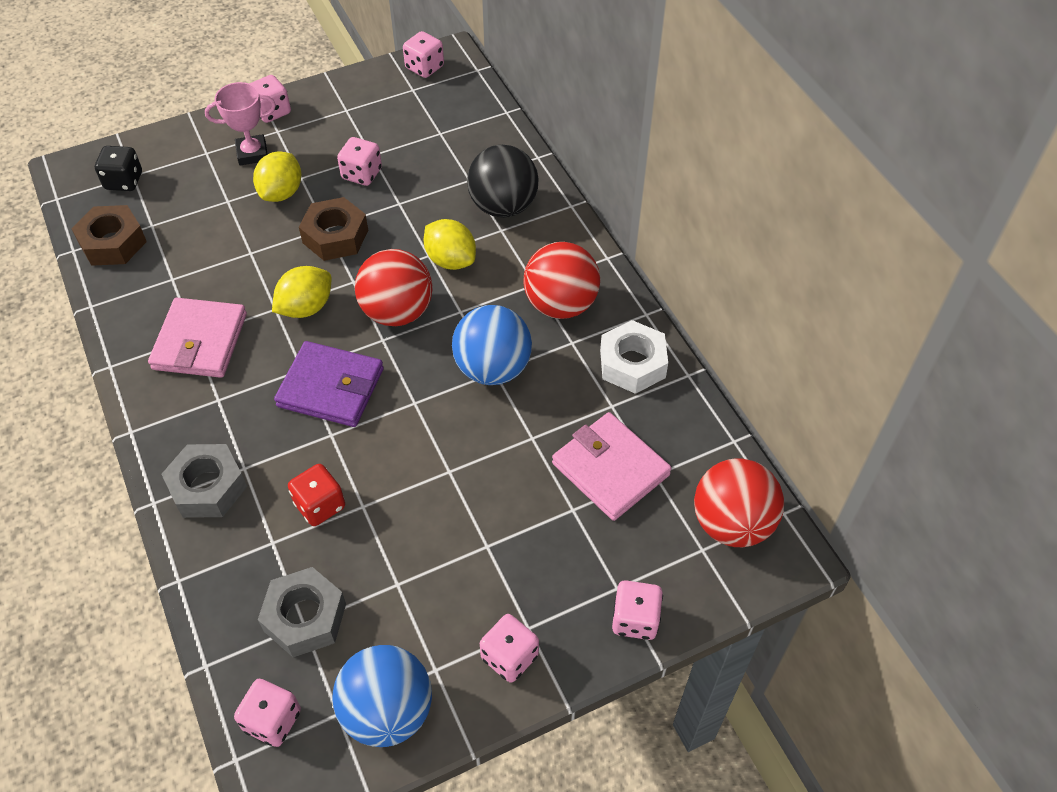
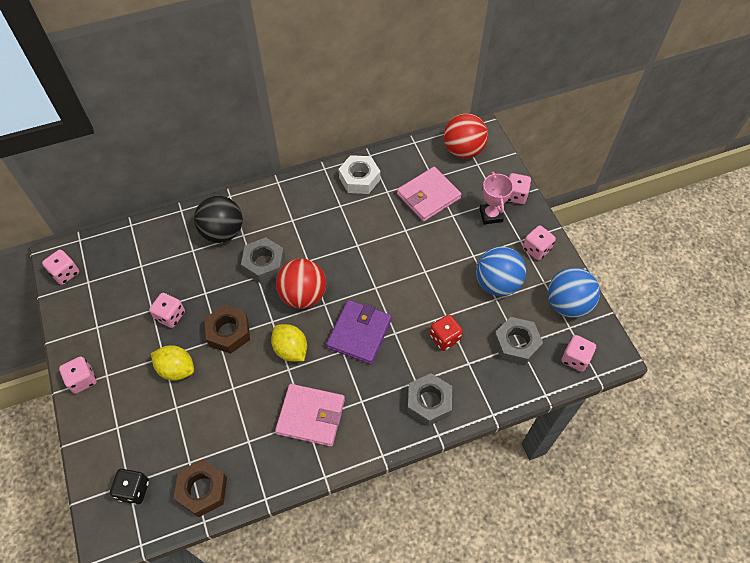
camera: 85 degrees left, 5 degrees up
pink trophy [205,82,276,165] -> pink trophy moved to [479,172,514,224]
yellow lemon [424,219,476,270] -> grey nut [241,237,285,283]
blue ball [452,305,532,385] -> blue ball moved to [476,247,526,296]
red ball [523,242,600,319] -> none

